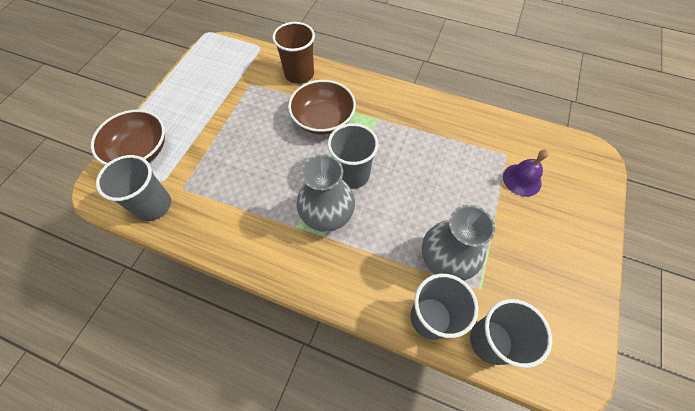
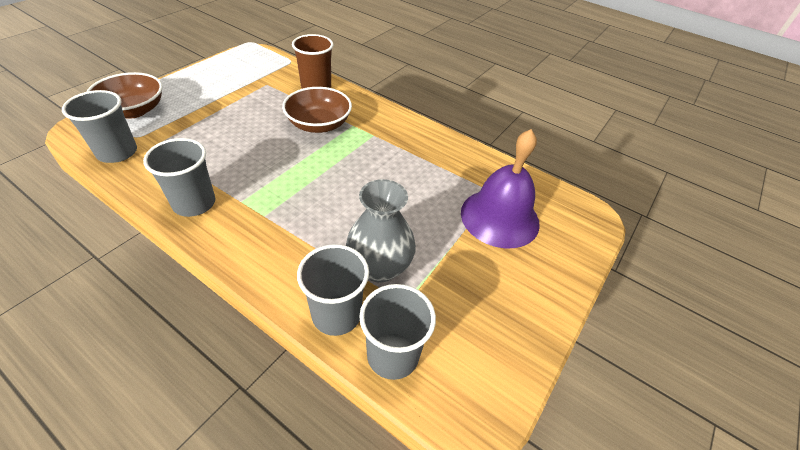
camera: 10 degrees right, 15 degrees down
grey vase [297,154,355,232] -> none
grey cup [328,123,378,189] -> grey cup moved to [143,138,215,217]
purple bell [503,149,549,197] -> purple bell [461,129,540,248], size x1.86

